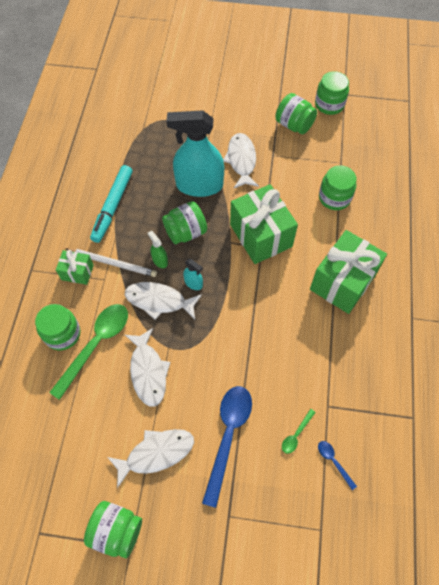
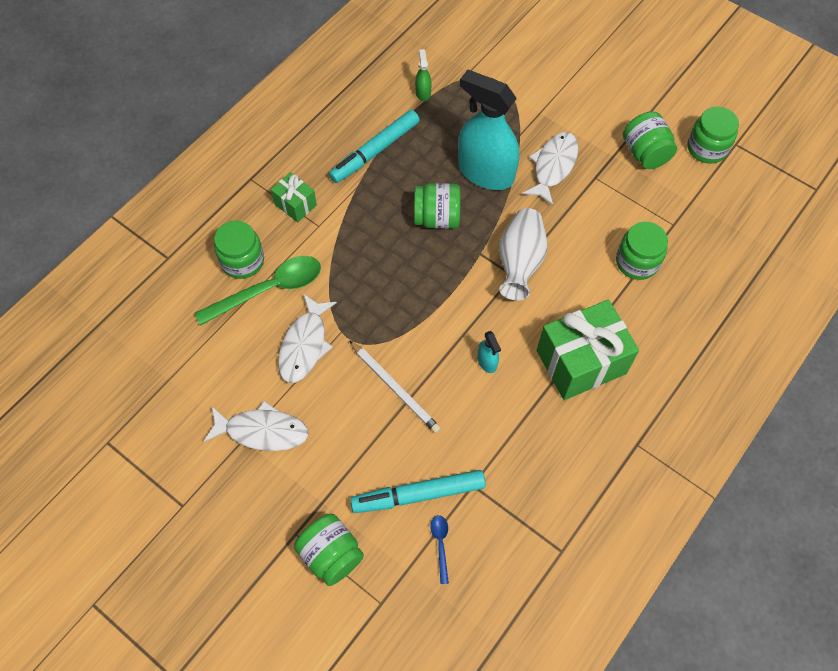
camera: 30 degrees right, 0 degrees up
white pencil [66,248,157,277] -> white pencil moved to [349,340,441,433]
green jar [84,501,142,558] -> green jar moved to [294,514,364,586]
white fish [125,282,202,320] -> none
green spray bottle [148,231,168,268] -> green spray bottle moved to [415,49,431,101]
turquoise spray bottle [183,259,203,290] -> turquoise spray bottle moved to [477,331,501,373]
blue spoon [202,386,252,508] -> none
green gift [230,184,298,264] -> white vase [499,208,547,301]
green spoon [282,409,316,454] -> turquoise marker [350,470,486,513]

